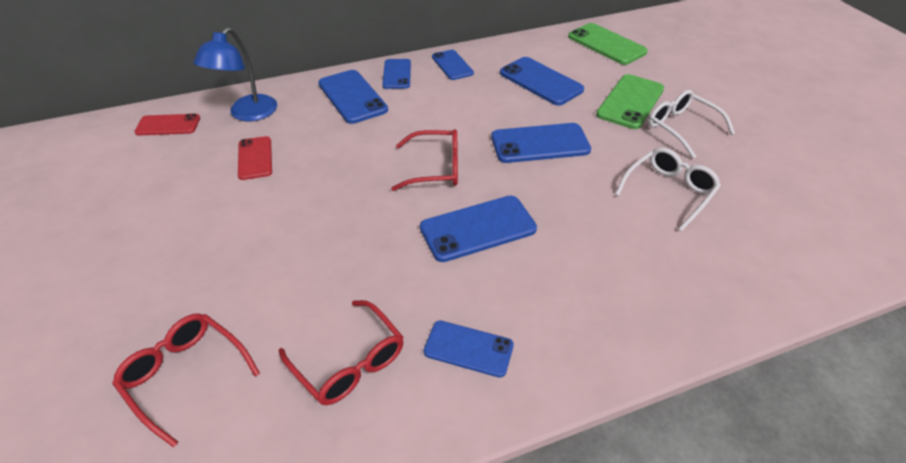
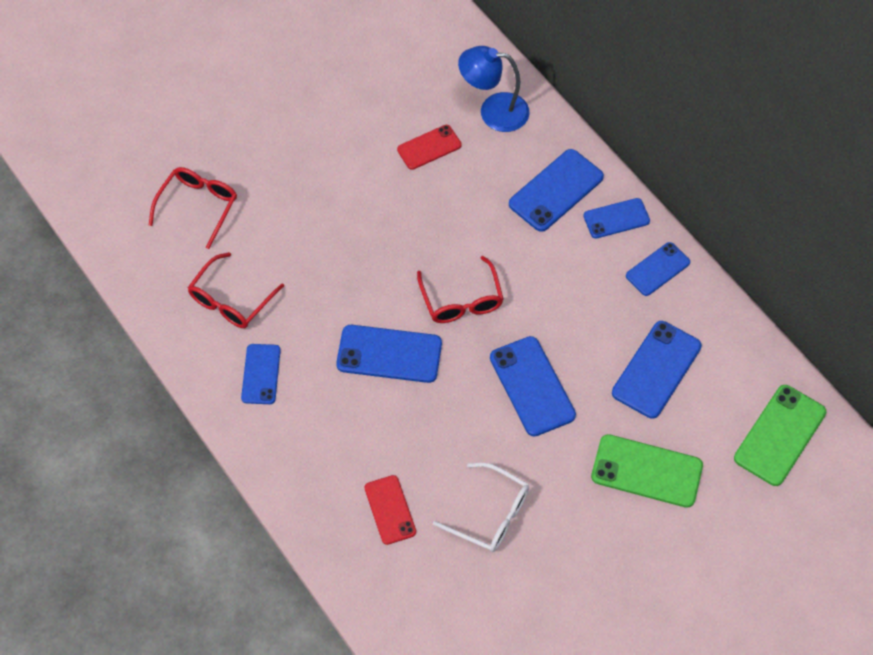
camera: 75 degrees right, 15 degrees up
red phone [134,113,200,135] -> red phone moved to [365,475,416,545]
blue phone [420,195,537,262] -> blue phone turned 45 degrees counterclockwise [336,325,442,383]
white glasses [648,90,735,158] -> none

